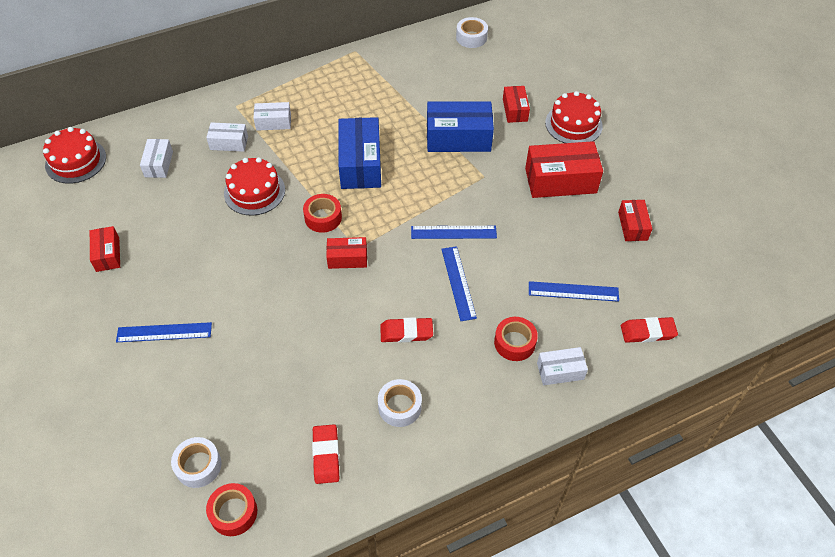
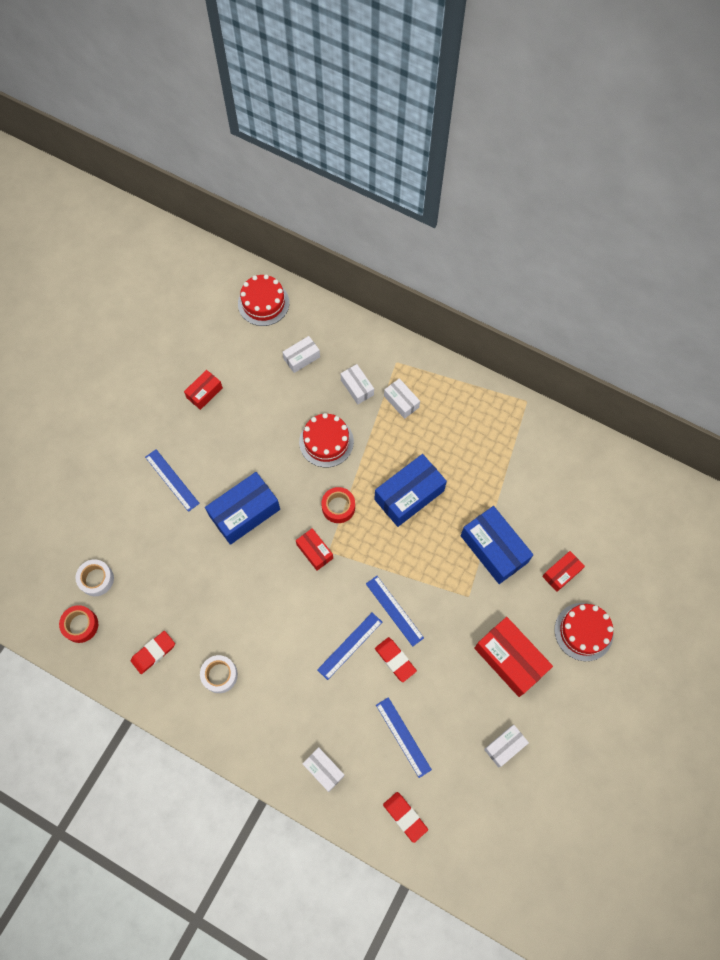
camera: 55 degrees right, 15 degrees up
red eraser [380,317,433,343] -> red eraser moved to [375,637,417,682]
white tape [456,17,488,48] -> none
red tape [494,317,538,361] -> none
red box [618,200,652,241] -> white box [484,725,529,767]
none -> blue box [205,472,280,545]

